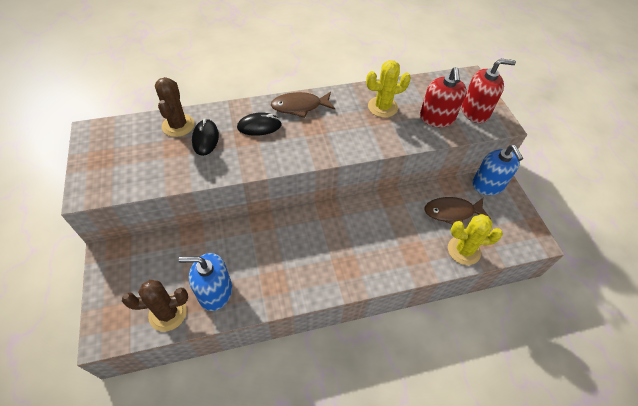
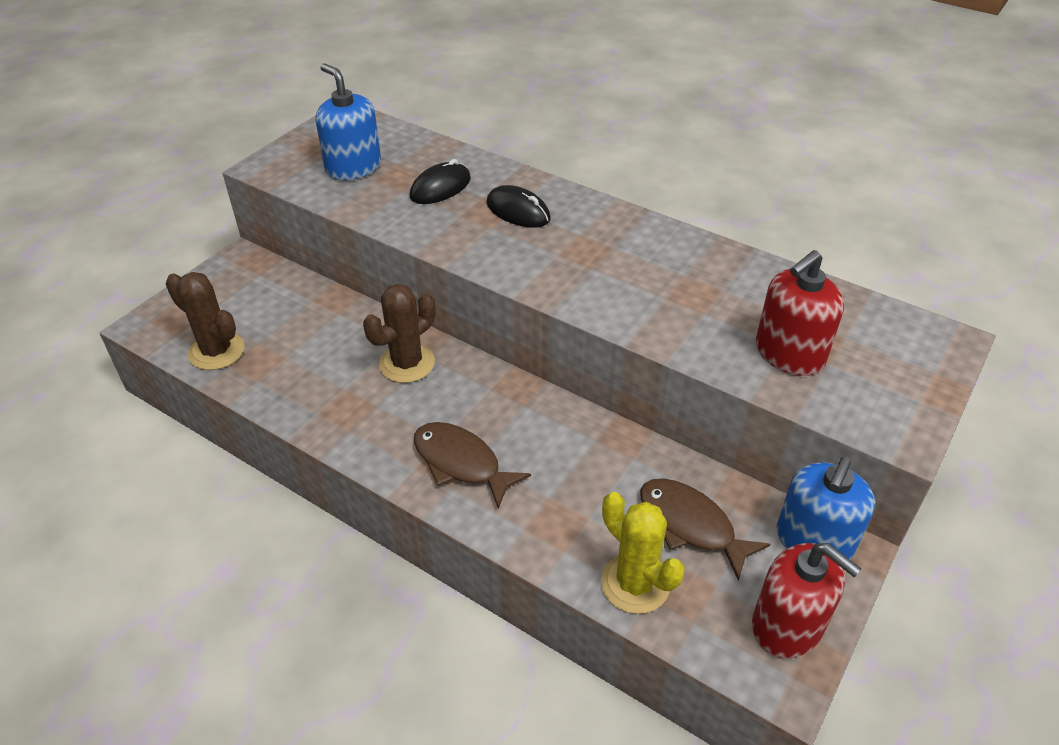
camera: 50 degrees right, 10 degrees down
brown cactus [155,77,195,137] -> brown cactus moved to [363,284,436,383]
blue soap dispenser [179,253,232,311] -> blue soap dispenser moved to [316,63,381,180]
brown fish [271,92,335,118] -> brown fish moved to [414,422,531,508]
yellow cactus [366,60,411,118] -> none
red soap dispenser [462,59,516,123] -> red soap dispenser moved to [752,543,861,658]

